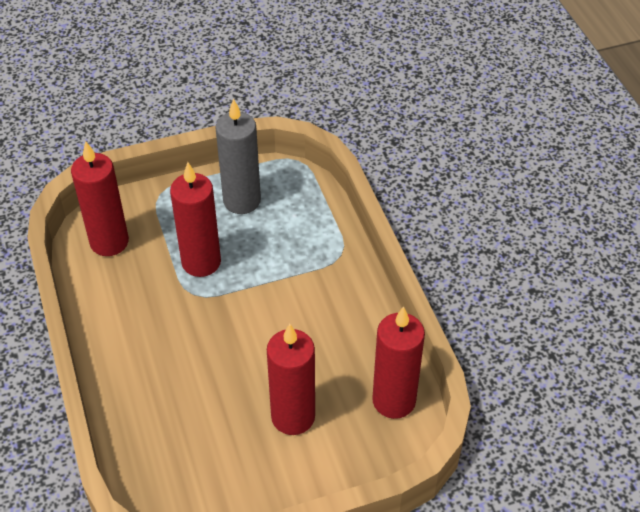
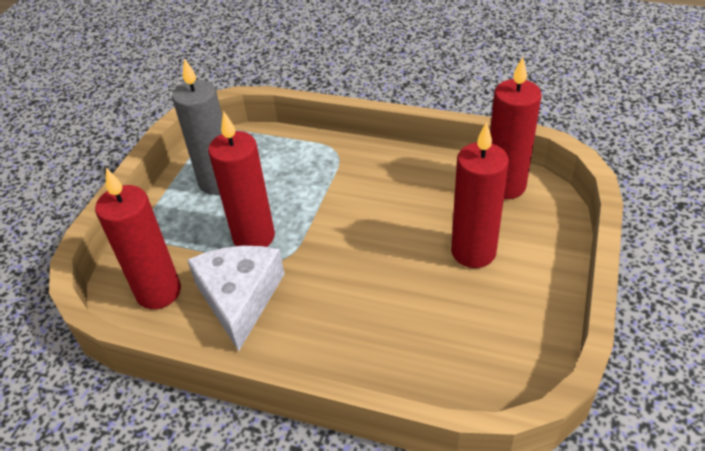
camera: 50 degrees left, 5 degrees down
none -> white cheese [187,246,285,351]

